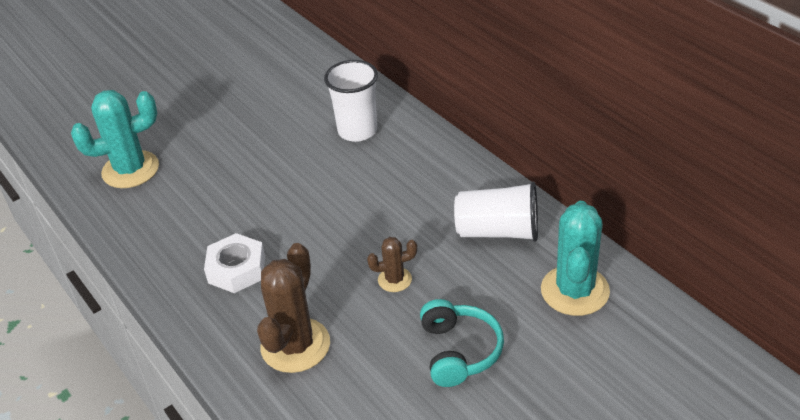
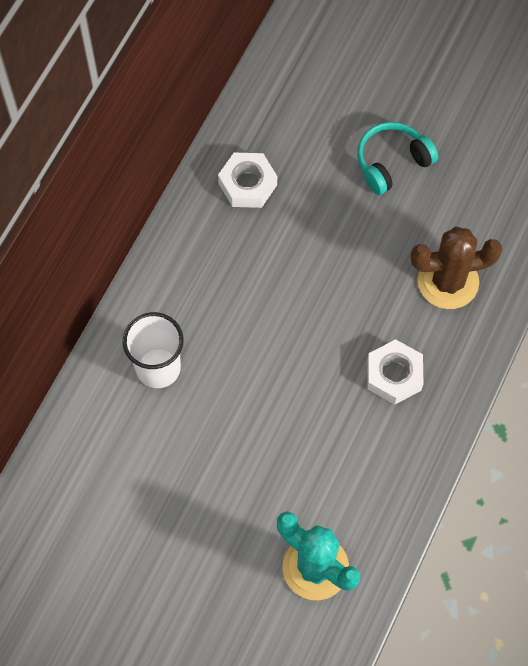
camera: 120 degrees left, 25 degrees up
brown cactus [367,237,417,292] -> none
white cup [454,182,538,242] -> white nut [218,153,277,208]
turquoise cactus [541,201,610,316] -> none

